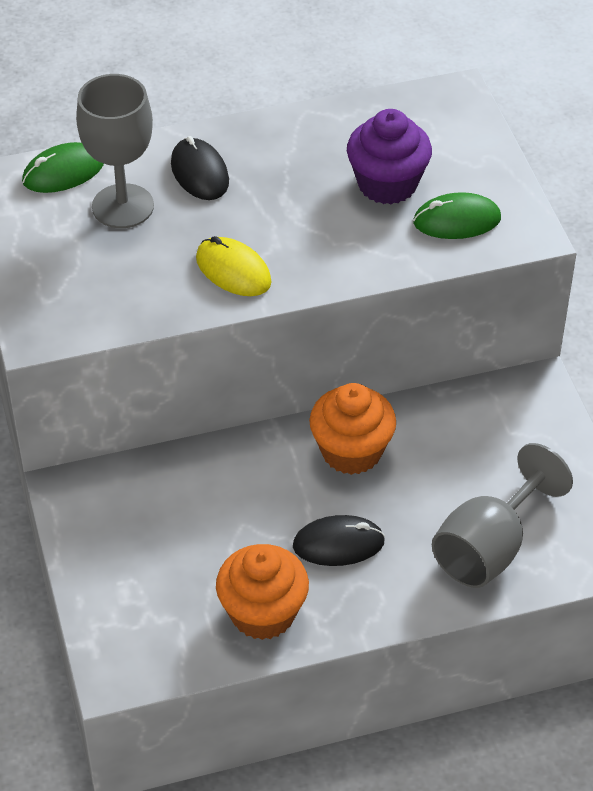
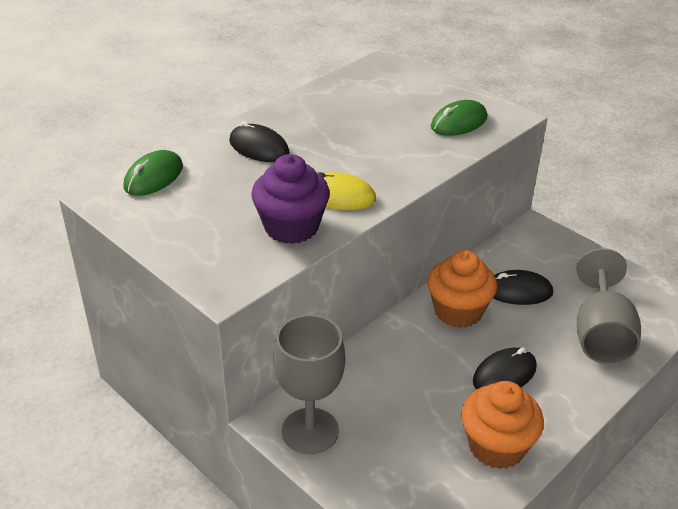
camera: 30 degrees left, 10 degrees down
grey goblet [76,74,154,228] -> grey goblet moved to [274,314,345,454]
purple cupcake [347,109,432,204] -> purple cupcake moved to [251,154,330,244]
none -> black mouse [493,270,553,305]

